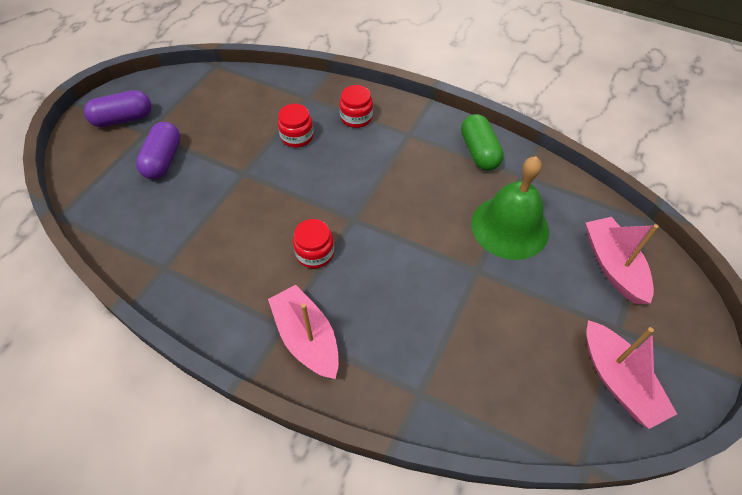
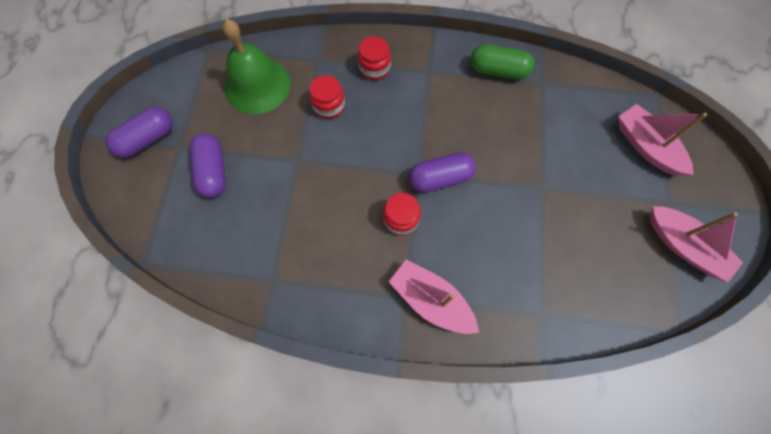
camera: 20 degrees left, 15 degrees up
green capsule [461,114,504,171] -> green capsule turned 45 degrees counterclockwise [471,44,534,80]
green bell [471,156,549,260] -> green bell moved to [222,19,291,114]
none -> purple capsule [408,152,476,193]

